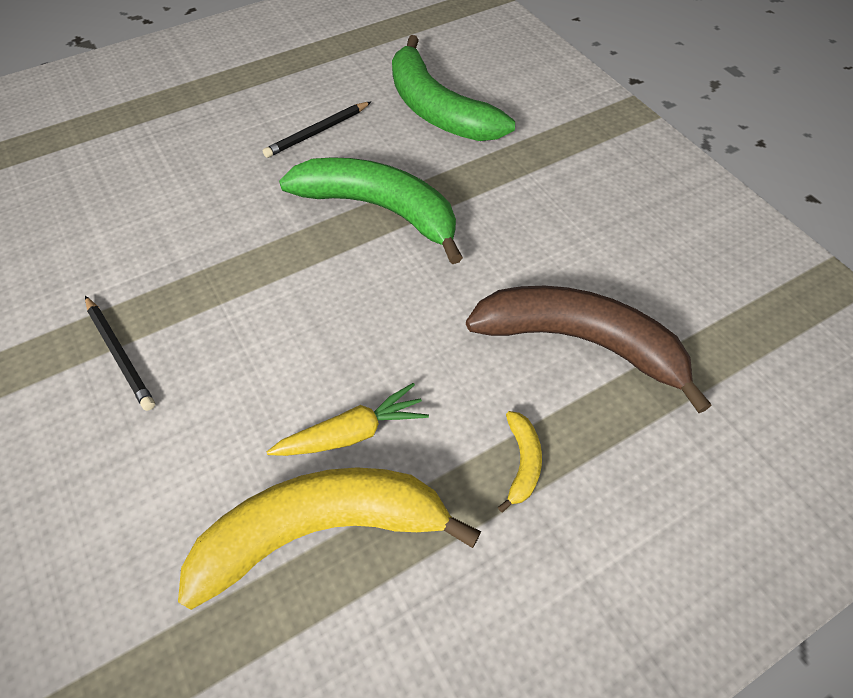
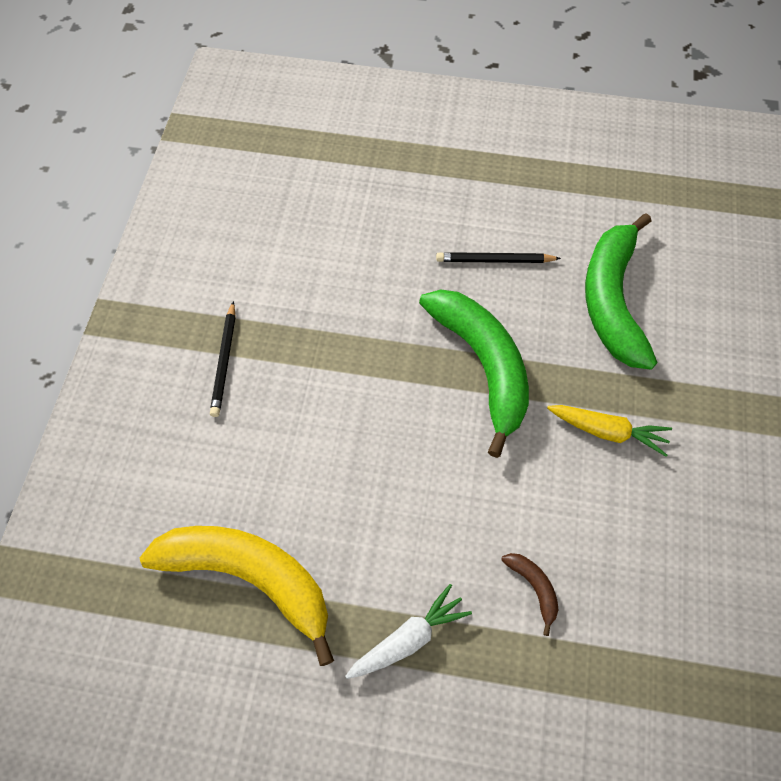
camera: 40 degrees right, 5 degrees up
yellow carrot [267,383,429,456] -> yellow carrot moved to [547,405,672,457]
brown banana [466,286,712,413] -> brown banana [501,553,558,636], size x0.40
yellow banana [498,411,542,512] -> white carrot [345,584,472,679]

